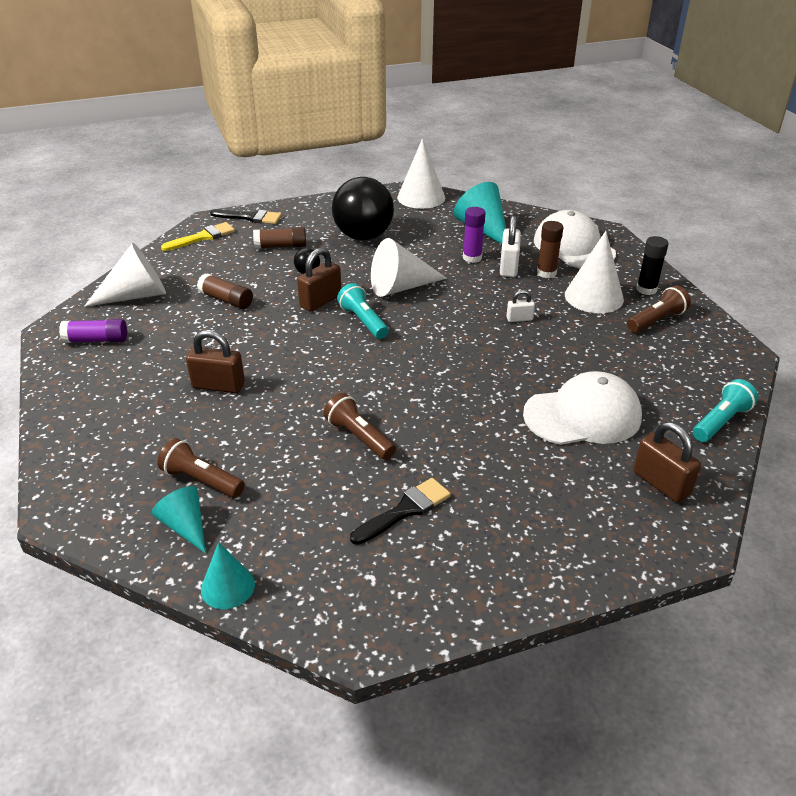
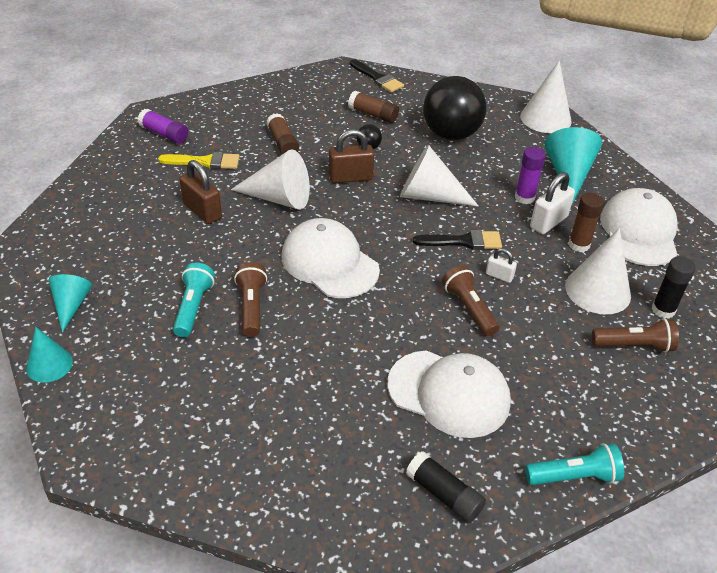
camera: 35 degrees right, 5 degrees up
white cone [84,243,166,307] -> white cone moved to [231,149,310,210]
brown flashlight [157,438,245,498] -> brown flashlight moved to [442,265,499,336]
yellow brush [161,222,235,251] -> yellow brush moved to [158,152,240,169]
turquoise flashlight [337,283,389,339] -> turquoise flashlight moved to [173,263,215,337]
black brush [350,478,451,545] -> black brush moved to [413,230,502,250]
brown padlock [633,422,701,503] -> black glue stick [406,451,486,523]
none -> white cap [282,218,380,298]

